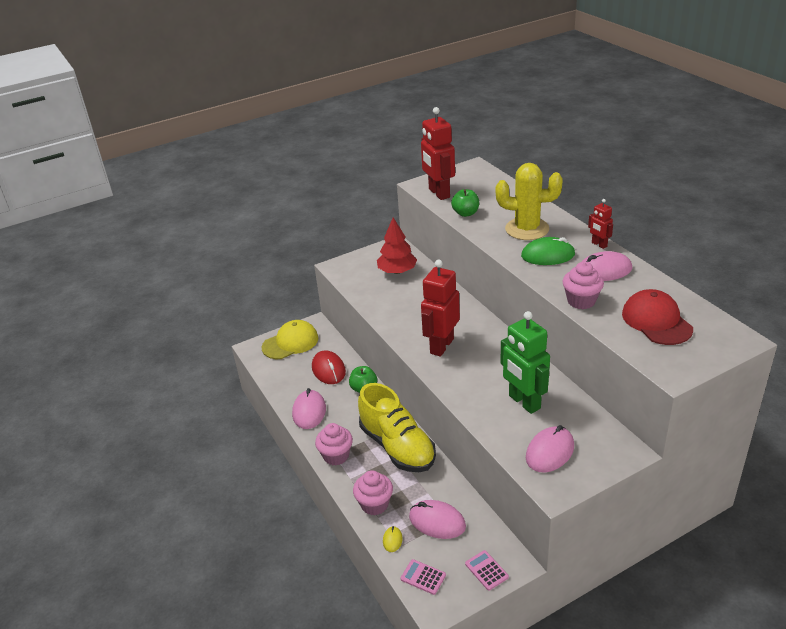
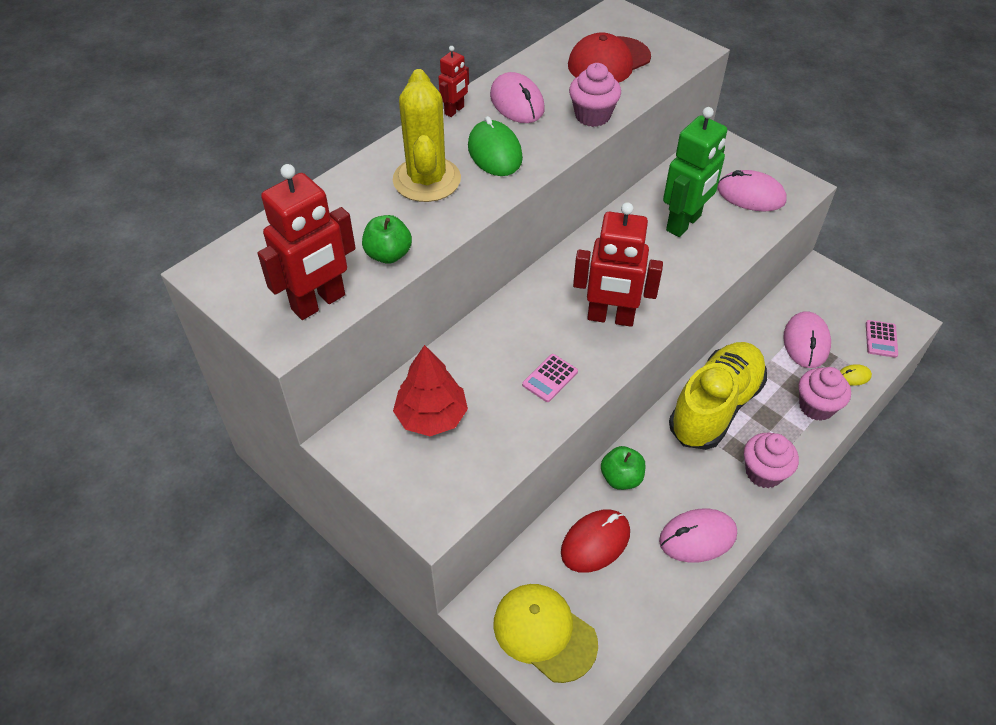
camera: 110 degrees left, 15 degrees up
pink calculator [465,550,509,591] -> pink calculator moved to [522,354,578,402]

